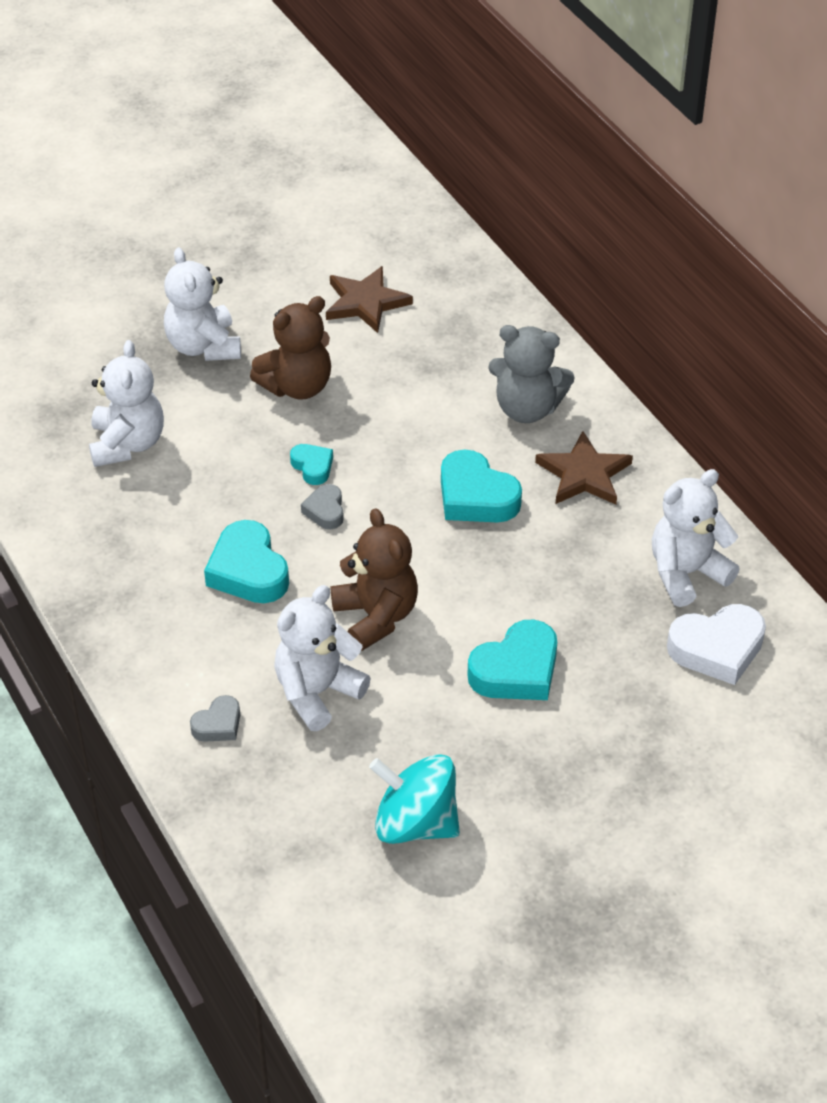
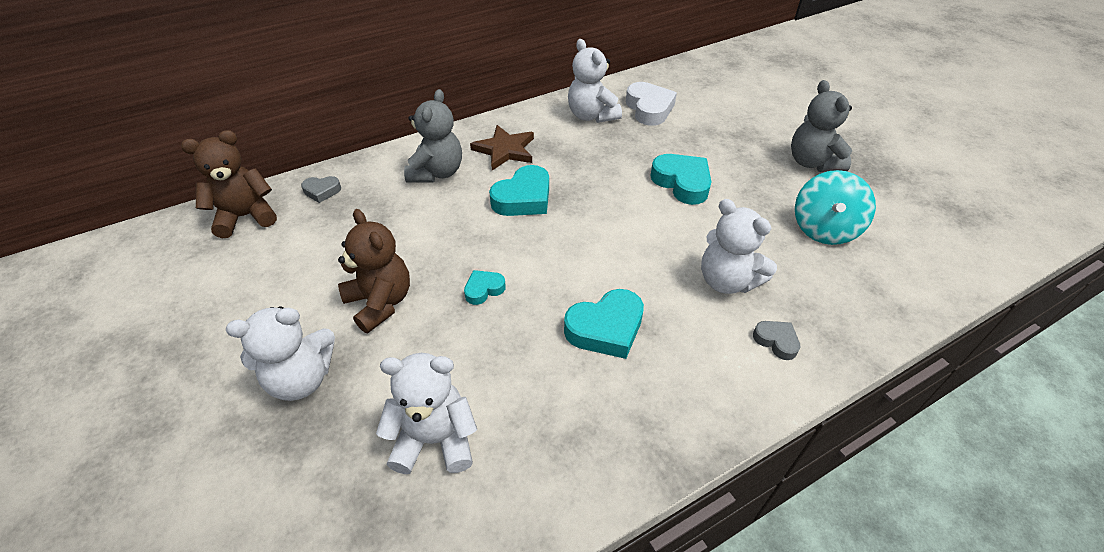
camera: 90 degrees left, 0 degrees up
grey heart [301,484,344,529] -> grey heart moved to [301,176,341,203]
brown star [326,266,413,333] -> none
brown teddy bear [331,508,418,651] -> brown teddy bear moved to [181,130,277,238]
none -> grey teddy bear [791,80,852,172]

